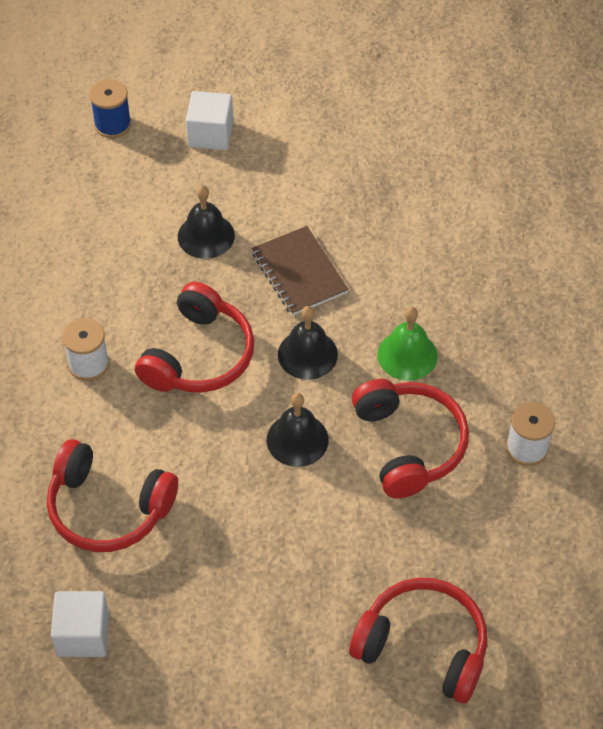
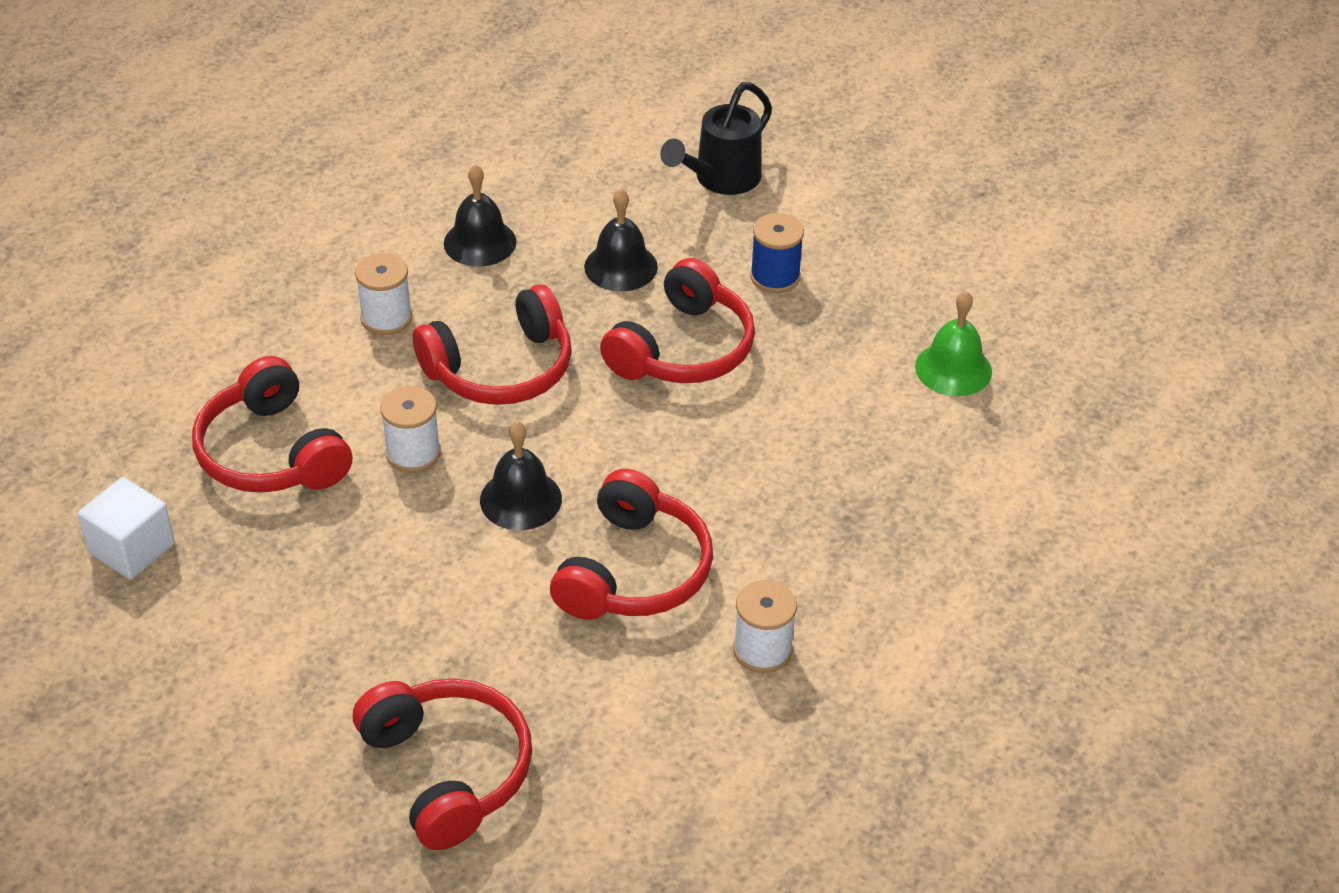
camera: 35 degrees right, 10 degrees down
blue spool [89,79,131,138] -> blue spool moved to [750,213,804,293]
white cube [186,91,233,150] -> black watering can [660,82,772,195]
brown notebook [252,226,349,316] -> red headphones [600,258,755,383]
black bell [278,306,338,380] -> black bell moved to [444,164,517,267]
green bell [377,307,438,380] -> green bell moved to [915,291,992,396]
none -> white spool [380,386,441,473]

